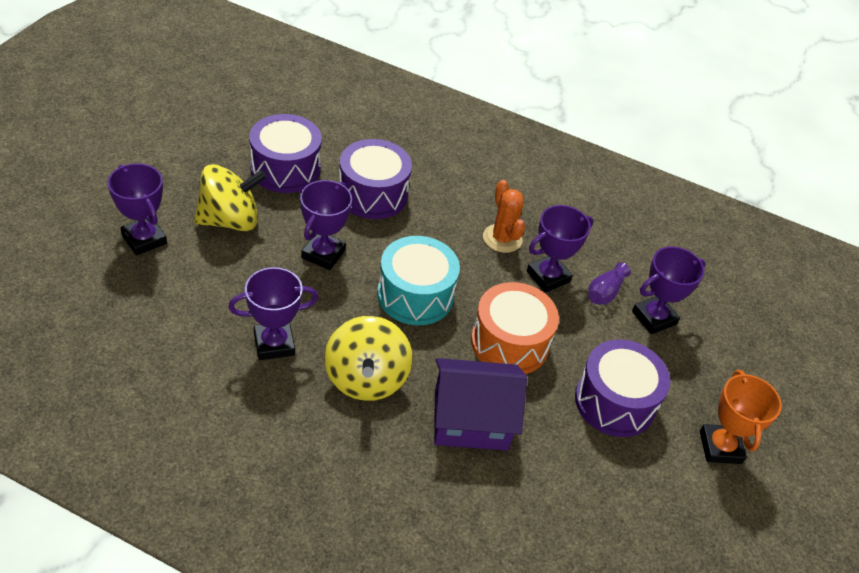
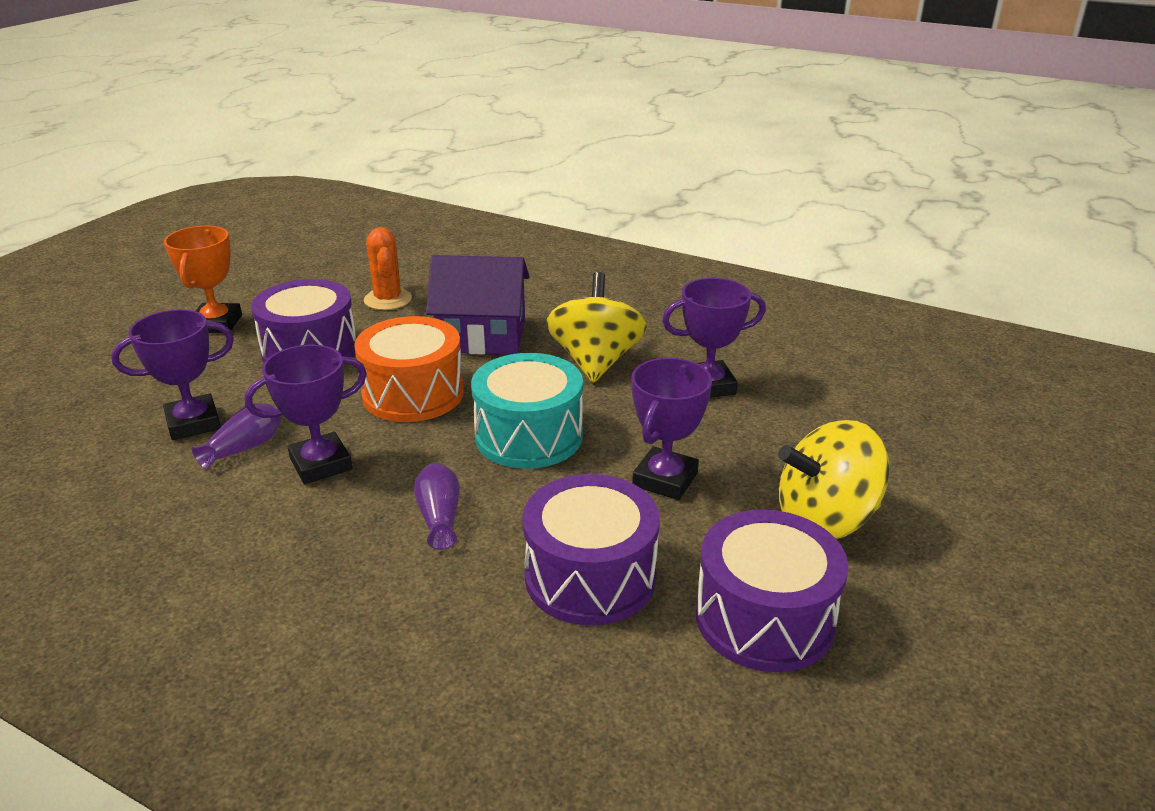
camera: 170 degrees left, 15 degrees down
purple trophy [108,163,167,256] -> none
orange cactus [483,180,525,253] -> orange cactus moved to [364,227,412,310]
none -> purple vase [414,463,460,550]

